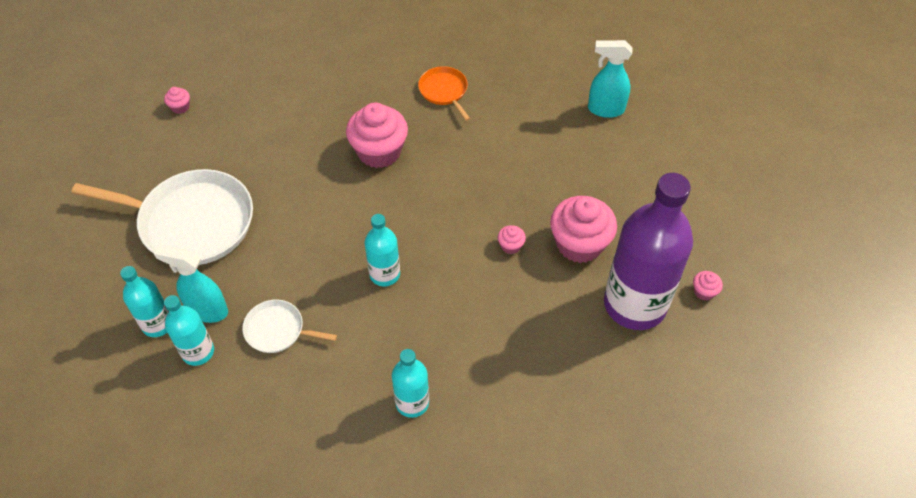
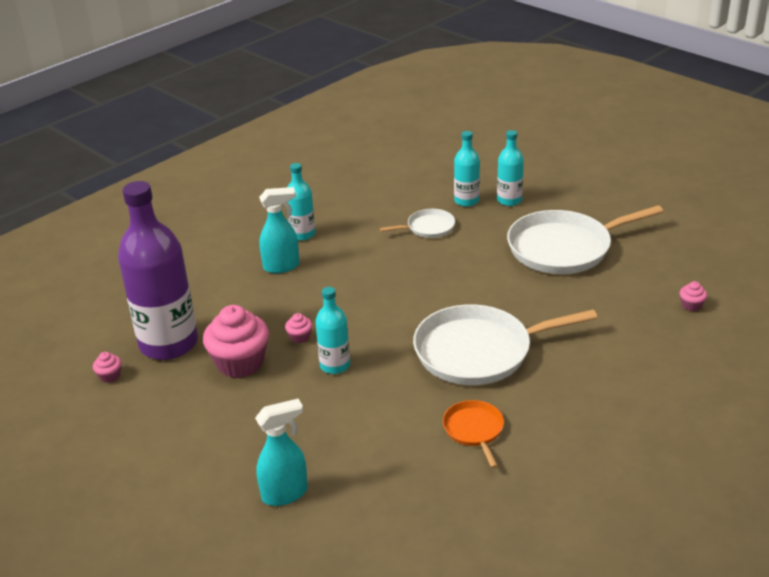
camera: 150 degrees right, 20 degrees down
turquoise spray bottle [154,245,228,323] -> turquoise spray bottle moved to [259,187,300,273]
pink cupcake [346,103,408,168] -> white pan [413,304,597,385]
turquoise bottle [364,214,400,286] -> turquoise bottle moved to [315,287,350,374]
orange pan [418,66,470,121] -> orange pan turned 135 degrees counterclockwise [443,400,504,468]

